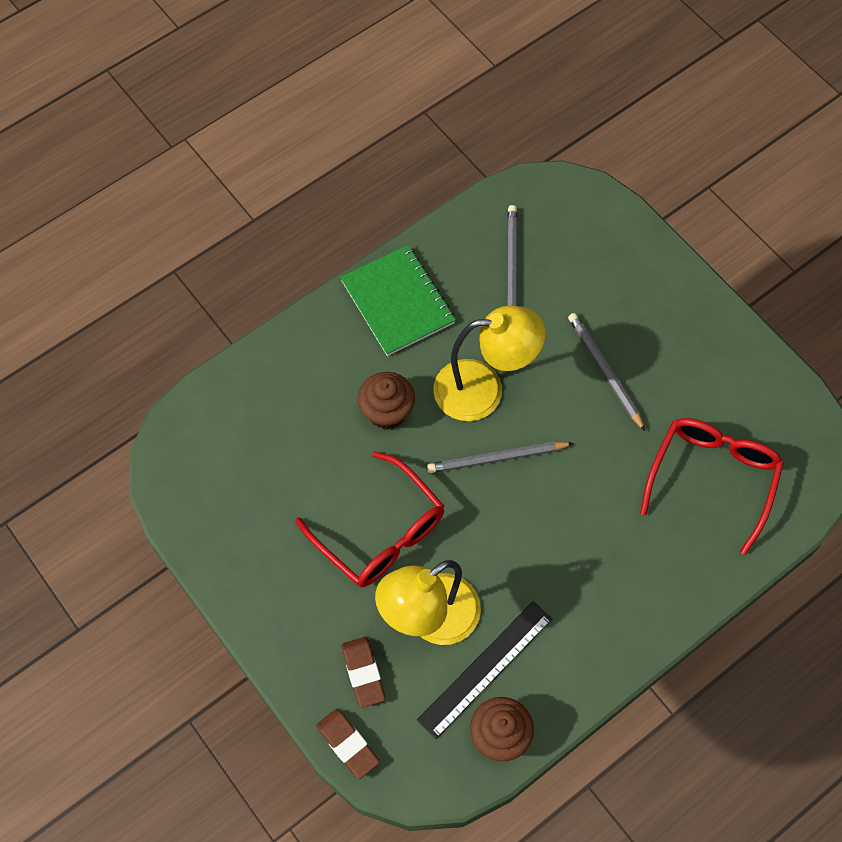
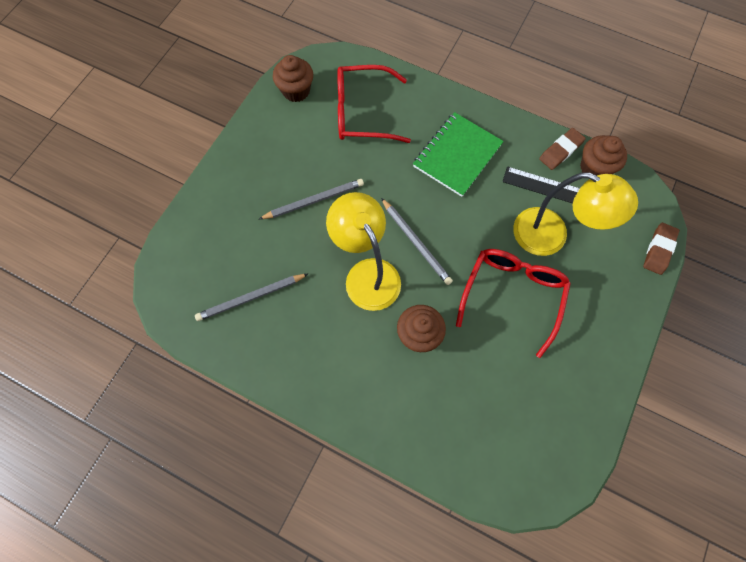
camera: 115 degrees left, 5 degrees up
green notebook [340,245,456,356] -> green notebook moved to [413,112,504,197]
brown eraser [342,637,385,708] -> brown eraser moved to [539,128,586,170]
grey pencil [568,313,645,431] -> grey pencil turned 150 degrees counterclockwise [259,179,364,219]
none -> brown cupcake [273,55,313,102]

